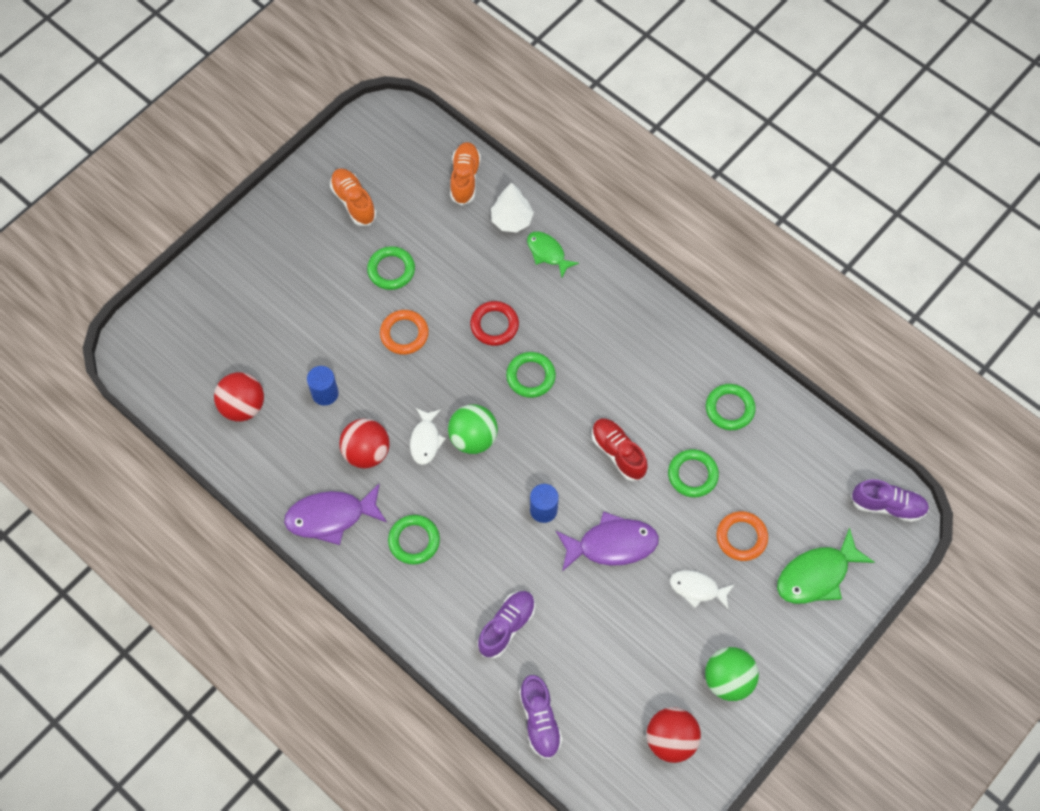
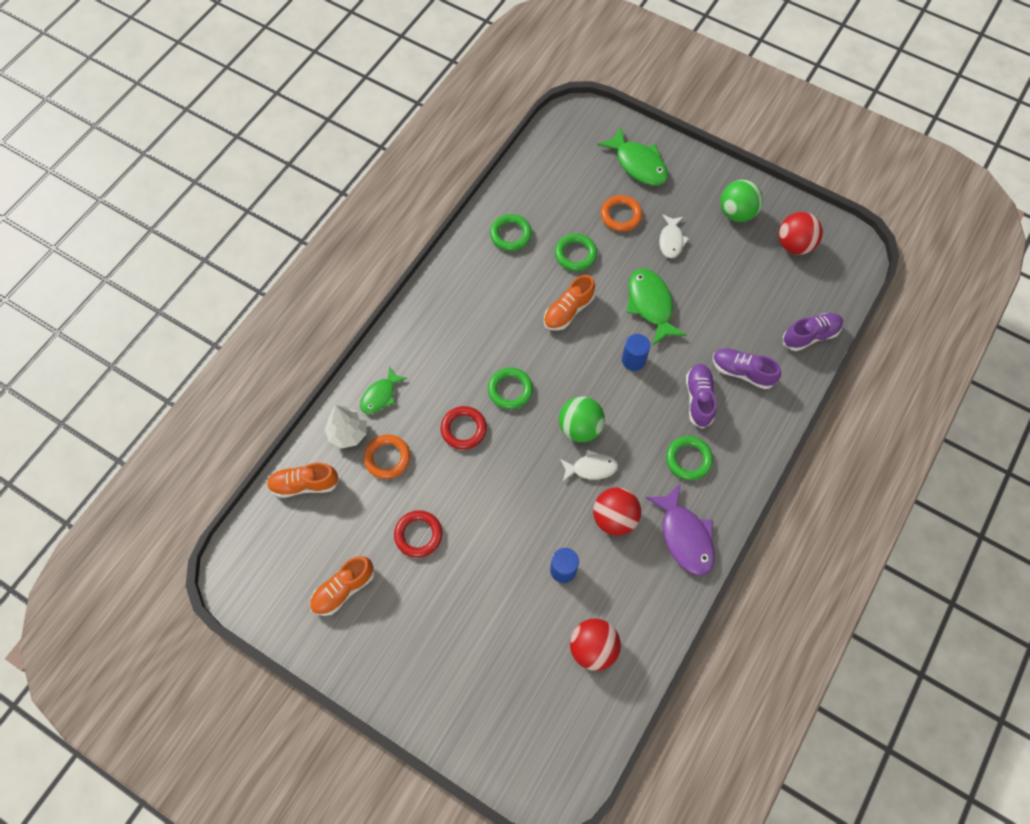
camera: 100 degrees left, 0 degrees up
green ring [367,246,415,290] -> red ring [394,510,443,558]
orange ring [380,310,429,355] -> orange ring moved to [364,435,410,479]
purple fish [556,511,659,571] -> green fish [627,268,686,345]
red shoe [592,418,648,481] -> orange shoe [544,275,595,331]
purple shoe [851,479,929,522] -> purple shoe moved to [686,364,716,429]

